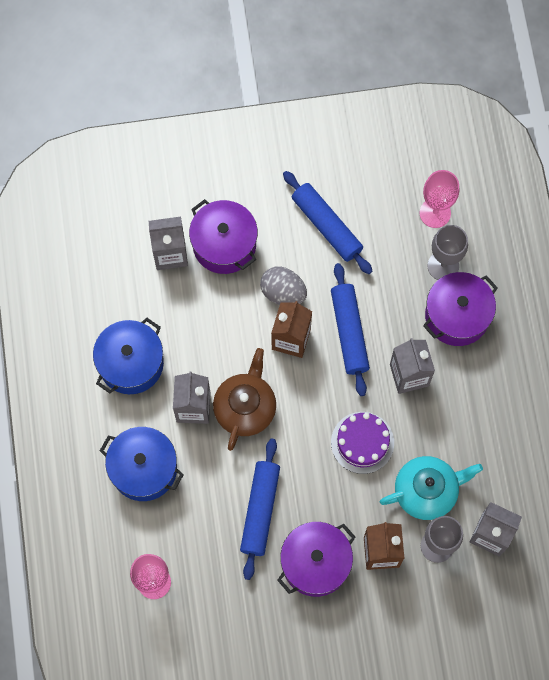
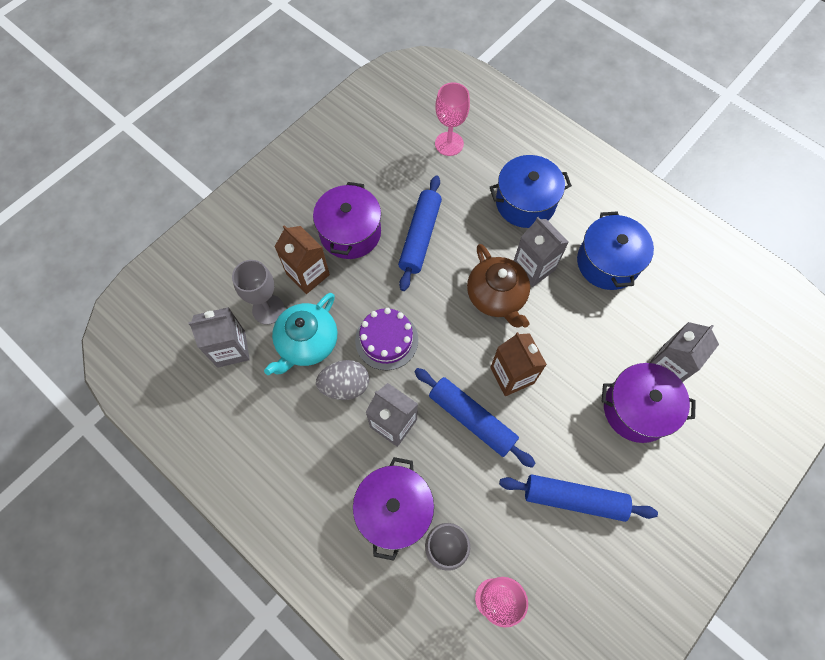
camera: 140 degrees right, 5 degrees down
blue rolling pin [240,439,280,580] -> blue rolling pin turned 45 degrees clockwise [398,175,442,291]
grey egg [260,266,307,305] -> grey egg moved to [316,360,369,400]

